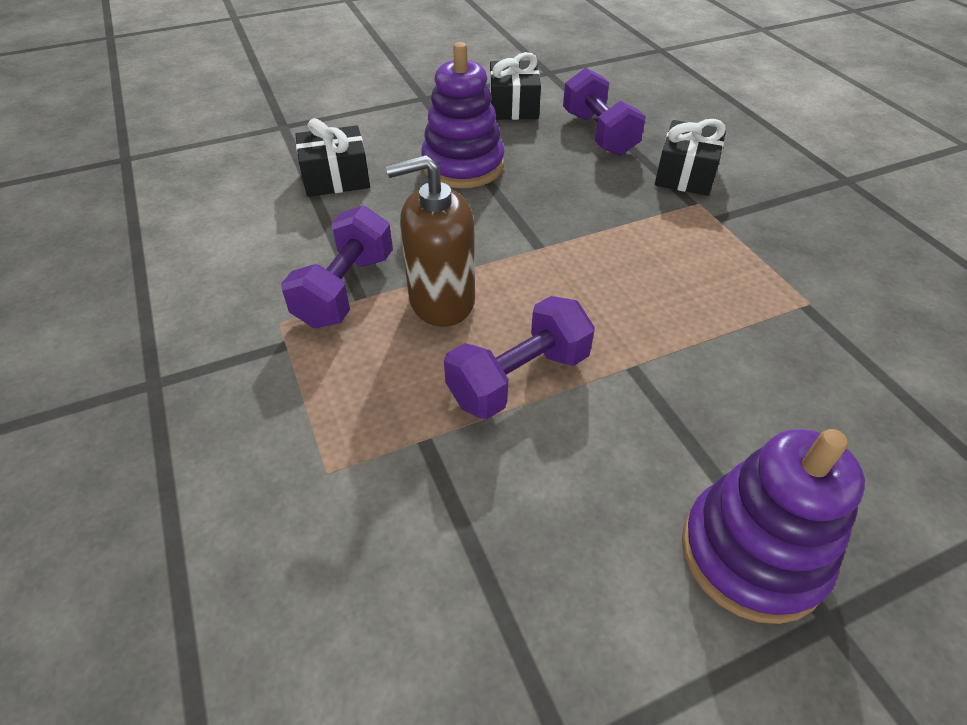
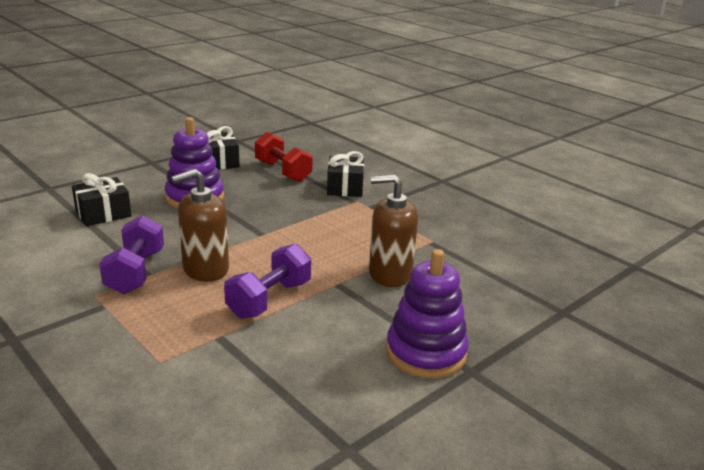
camera: 20 degrees left, 20 degrees down
purple dumbbell [563,68,646,156] -> red dumbbell [255,132,313,182]
none -> brown soap dispenser [369,175,418,287]

